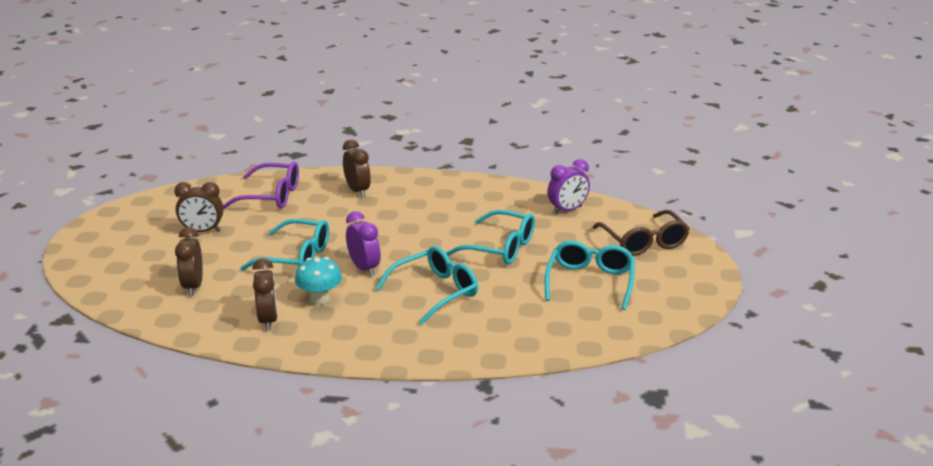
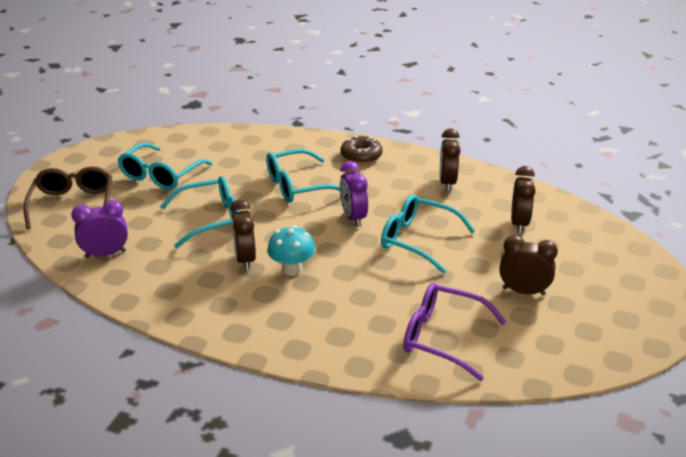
camera: 165 degrees left, 5 degrees up
turquoise mushroom [295,257,342,305] -> turquoise mushroom moved to [267,225,315,276]
brown clock [343,140,371,197] -> brown clock moved to [230,199,256,270]
turquoise glasses [446,210,535,264] -> turquoise glasses turned 120 degrees clockwise [160,176,240,248]
none -> brown donut [341,136,383,164]

